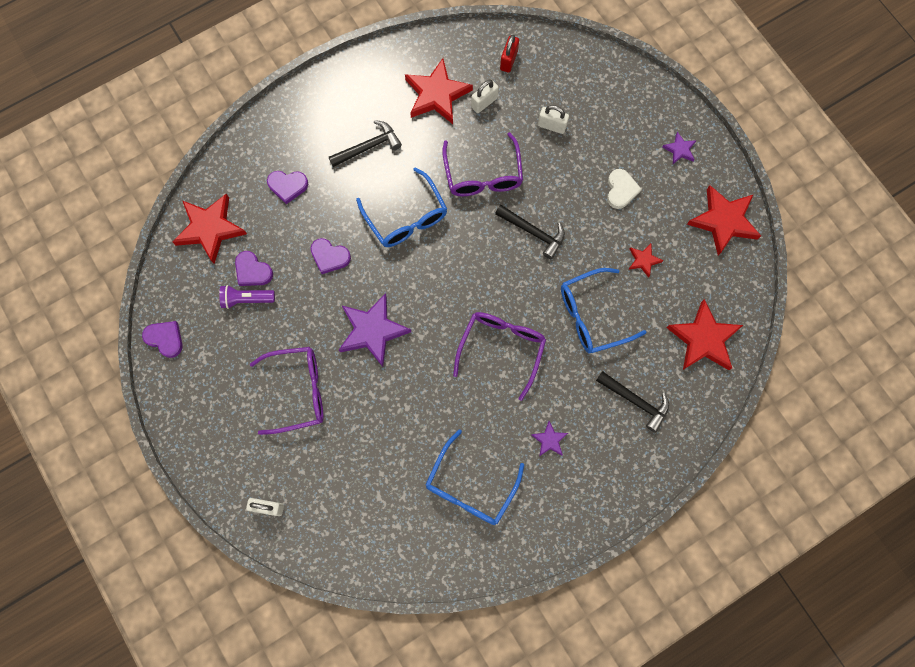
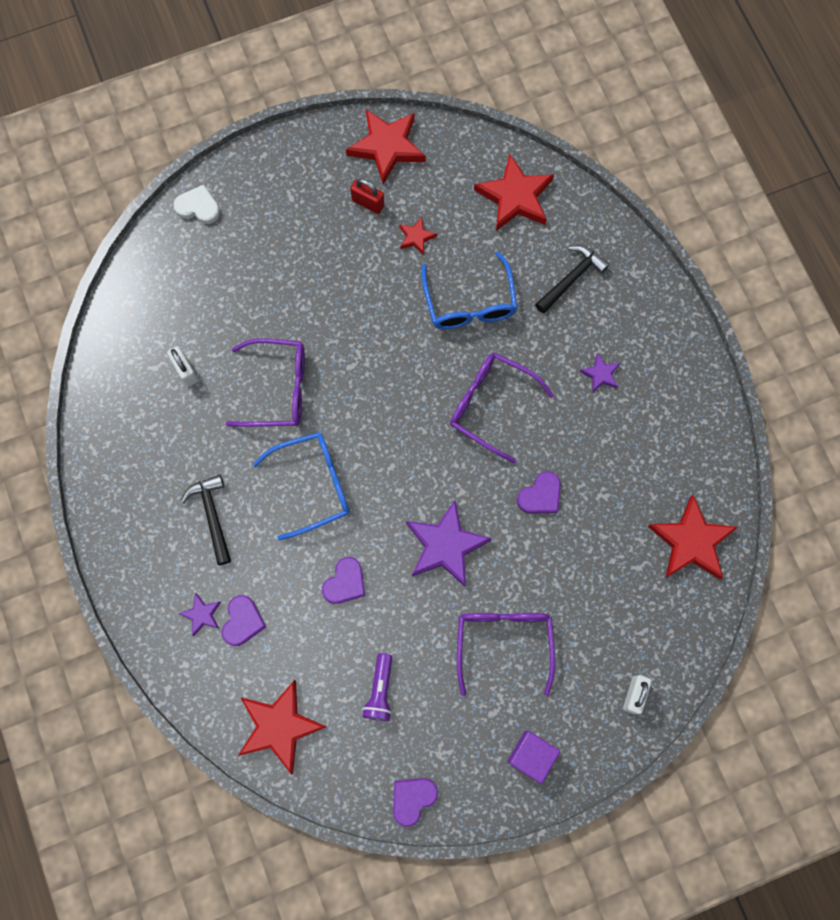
camera: 80 degrees left, 0 degrees up
purple heart [235,251,273,286] -> purple heart moved to [517,471,561,513]
red star [405,58,473,124] -> red star moved to [648,495,738,579]
blue glasses [425,429,524,525] -> none
black hammer [495,205,565,259] -> none
red padlock [500,35,519,73] -> red padlock moved to [350,178,384,214]
white padlock [538,105,569,134] -> none
white heart [607,169,642,209] -> white heart moved to [173,184,220,224]
purple star [662,132,697,164] -> purple star moved to [179,593,221,636]
none -> purple cube [507,731,560,784]

